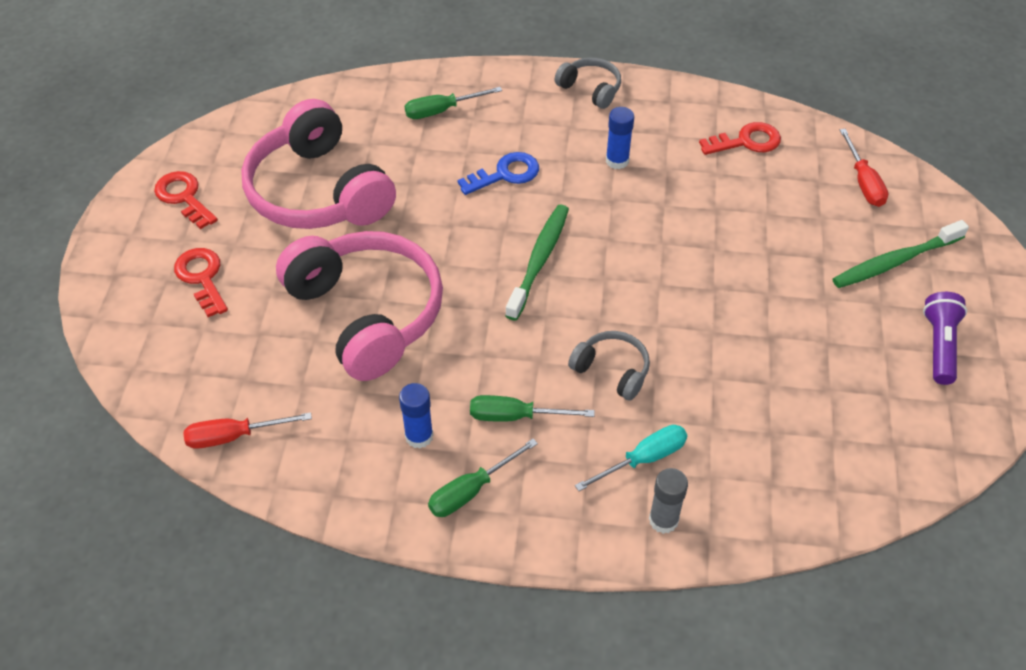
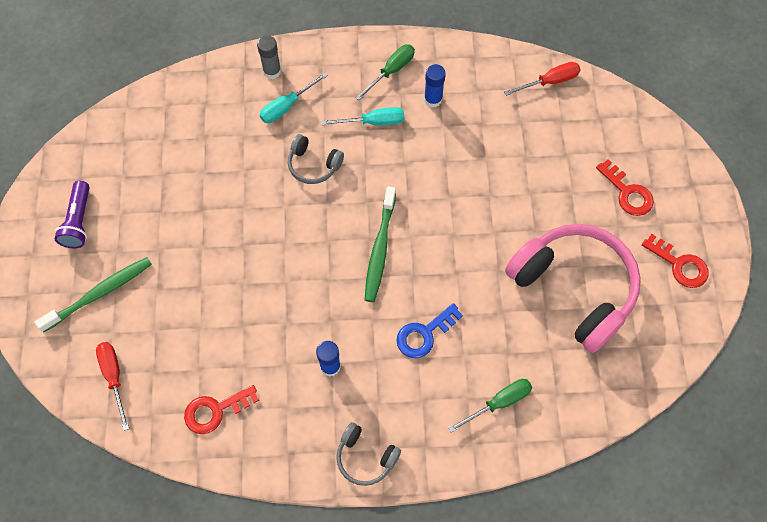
camera: 170 degrees right, 15 degrees up
pink headphones [276,231,443,381] -> none
green screwdriver [470,395,595,422] -> turquoise screwdriver [321,107,404,126]

